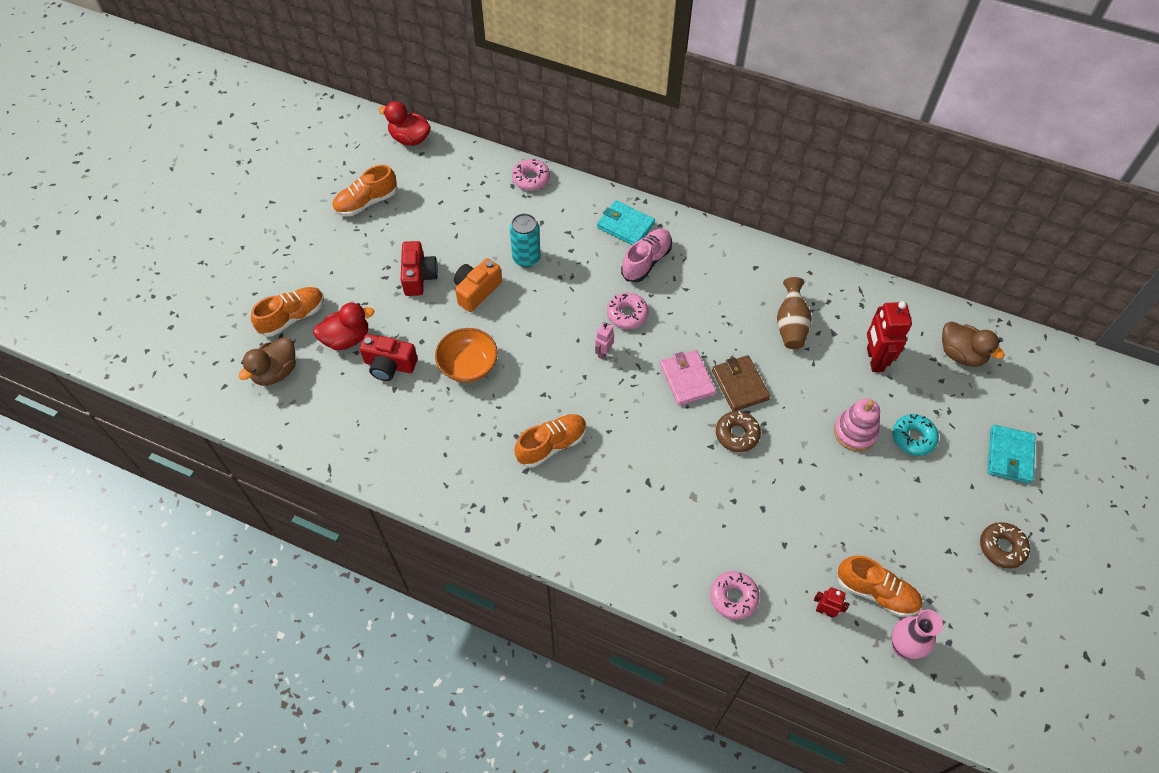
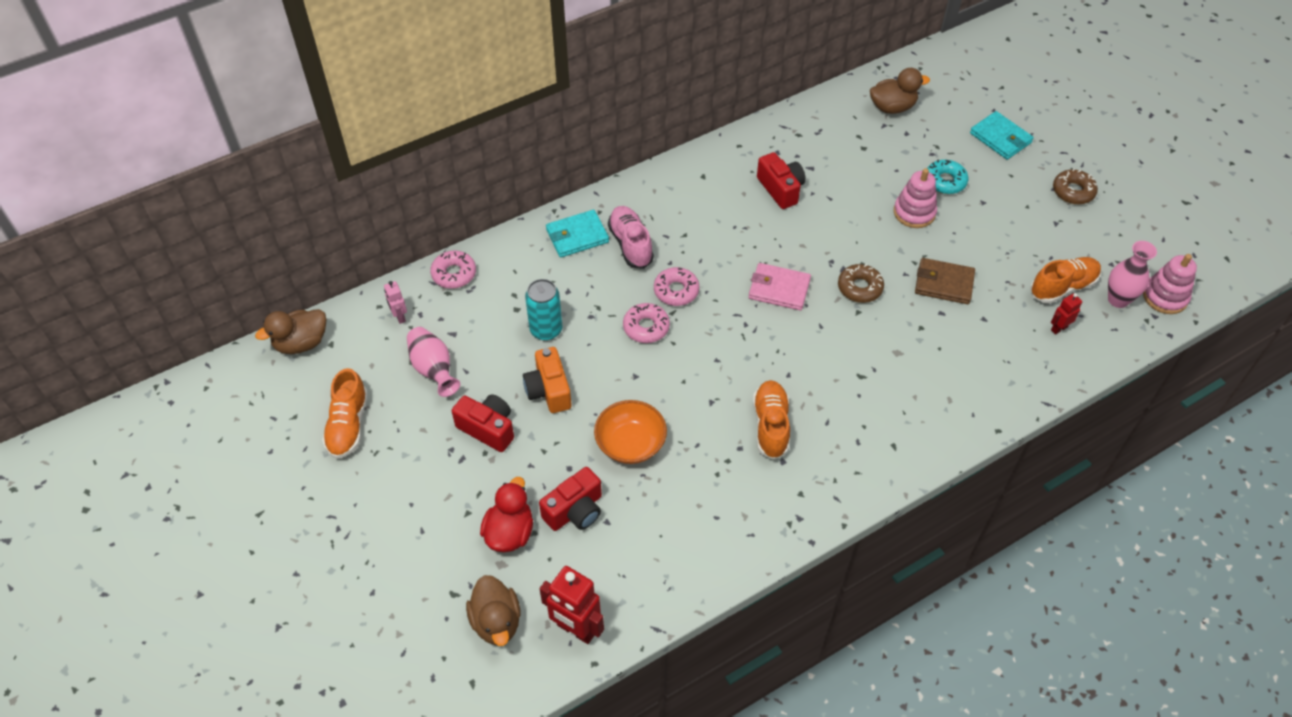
camera: 55 degrees left, 5 degrees down
orange shoe [251,287,324,337] -> none
red duck [378,101,431,146] -> brown duck [255,309,326,354]
pink robot [595,322,614,359] -> pink robot moved to [384,281,407,324]
pink donut [710,571,760,620] -> pink donut moved to [623,303,670,343]
brown wallet [712,355,770,411] -> brown wallet moved to [915,258,975,304]
brown vase [777,277,812,349] -> red camera [757,152,806,209]
red robot [867,301,912,372] -> red robot moved to [540,566,604,644]
none -> pink vase [407,327,460,397]
none -> pink stacking toy [1143,254,1197,314]

